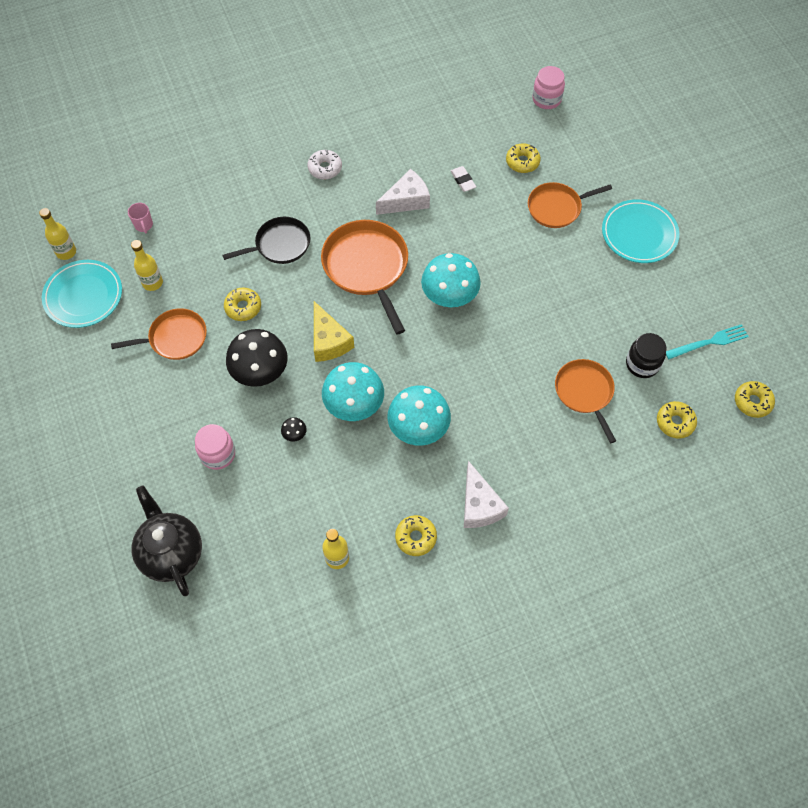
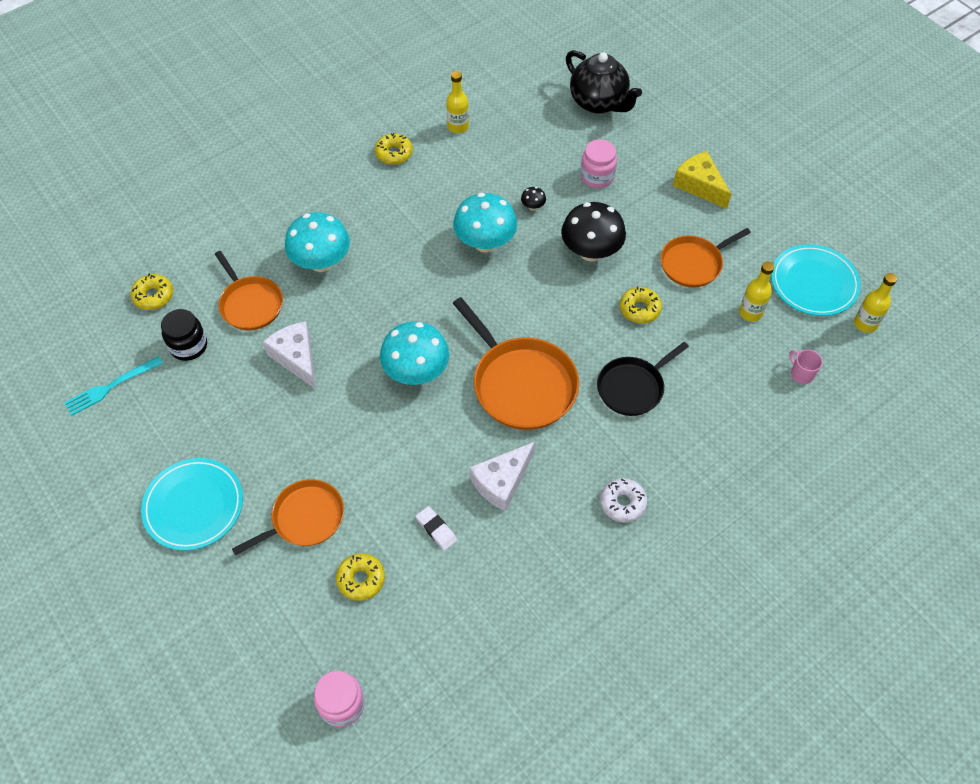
camera: 165 degrees right, 5 degrees down
yellow cheese [314,301,354,362] -> yellow cheese moved to [673,151,731,209]
turquoise mushroom [387,385,451,446] -> turquoise mushroom moved to [285,212,350,272]
white cheese [464,461,509,528] -> white cheese moved to [263,321,316,389]
yellow donut [735,381,775,418] -> none

